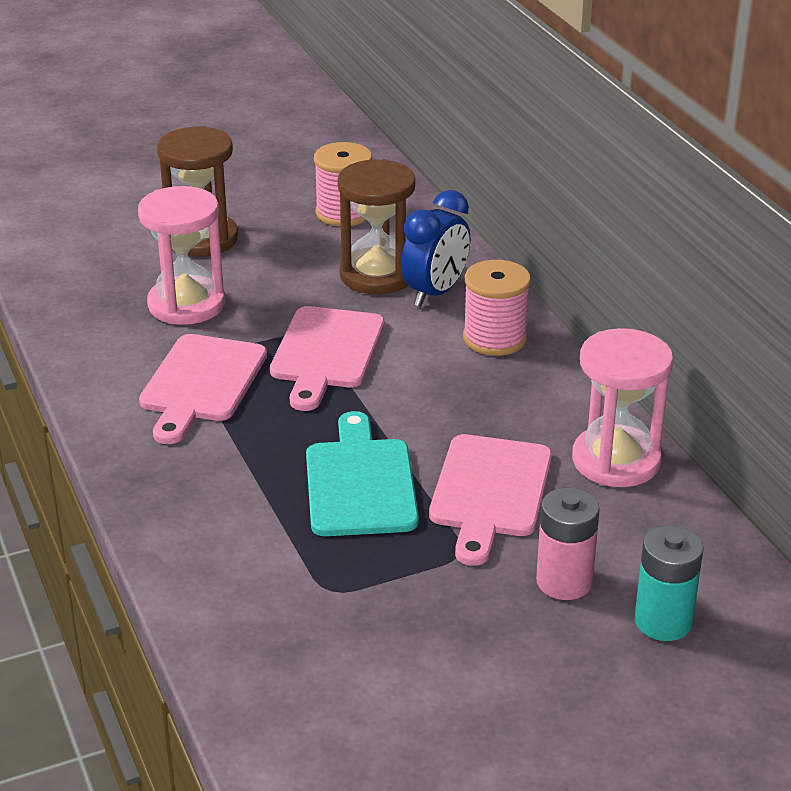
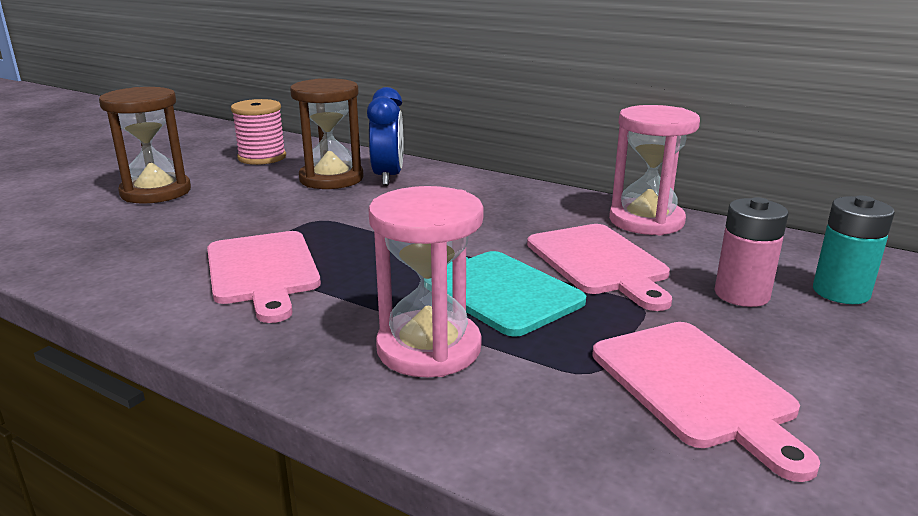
camera: 35 degrees left, 10 degrees down
pink hourglass [138,186,225,325] -> pink hourglass moved to [368,186,484,377]
pink cutting board [270,306,385,411] -> pink cutting board moved to [592,322,820,482]
pink spool [463,260,531,356] -> none

